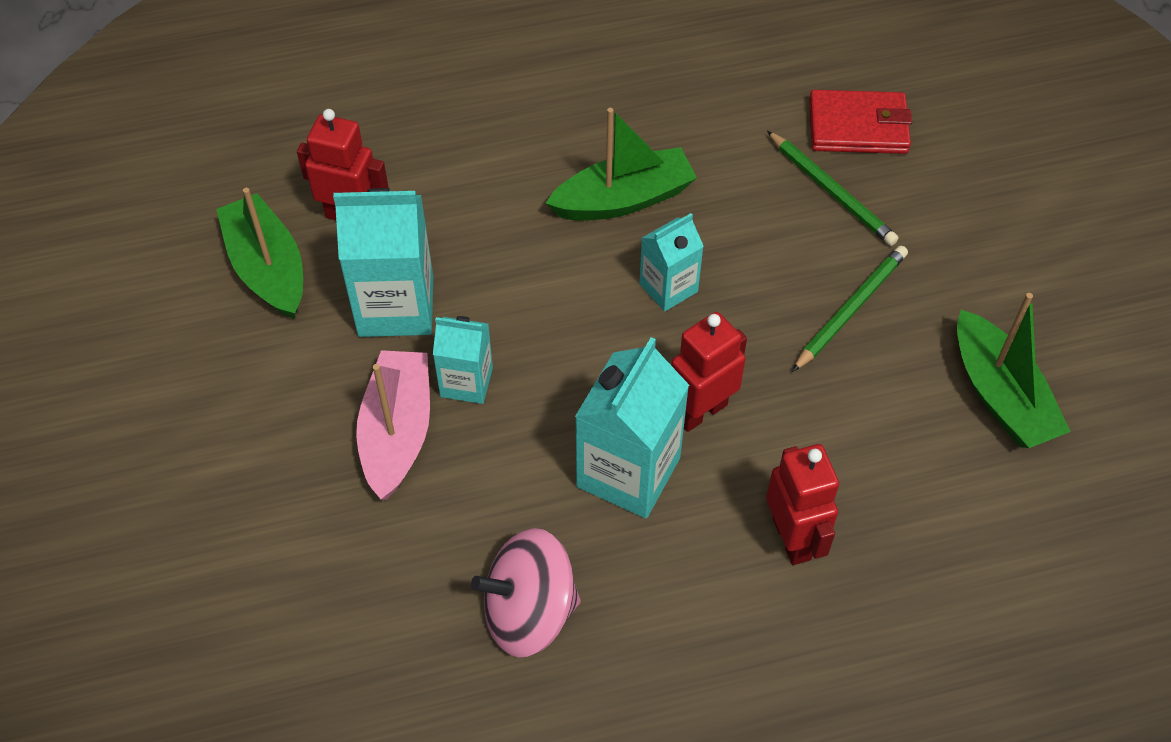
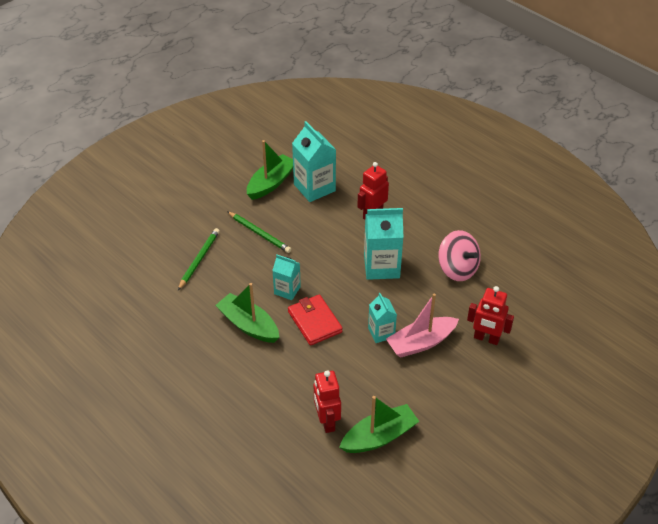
camera: 120 degrees left, 10 degrees down
green boat [216,188,303,319] -> green boat turned 150 degrees counterclockwise [339,396,419,453]
turquoise carton [333,188,433,337] -> turquoise carton moved to [292,121,336,202]
red robot [671,312,747,432] -> red robot moved to [467,286,514,345]
green pencil [792,246,908,372] -> green pencil turned 150 degrees counterclockwise [227,211,291,253]
red wallet [809,90,912,154] -> red wallet moved to [288,295,343,346]

